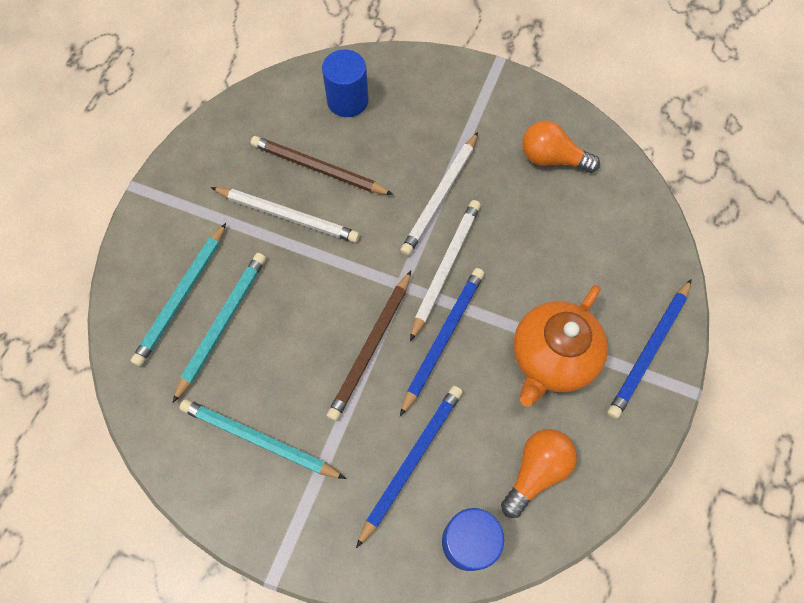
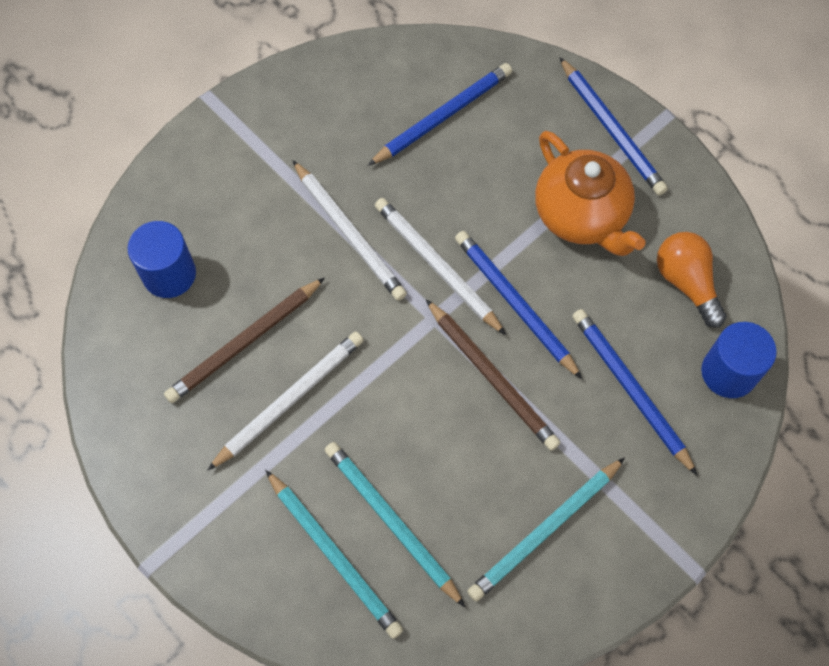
camera: 65 degrees left, 0 degrees up
orange light bulb [522,121,600,173] -> none
none -> blue pencil [368,63,512,166]

